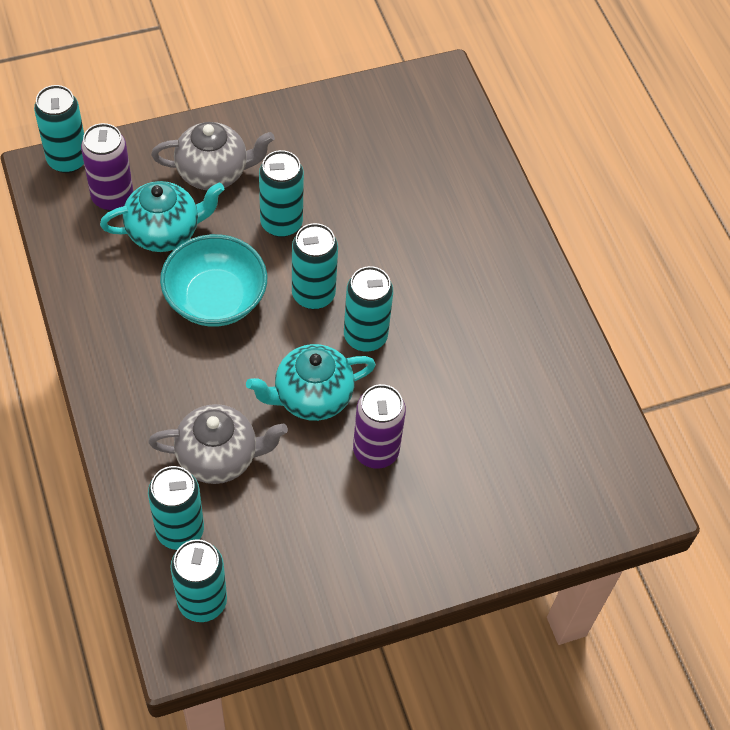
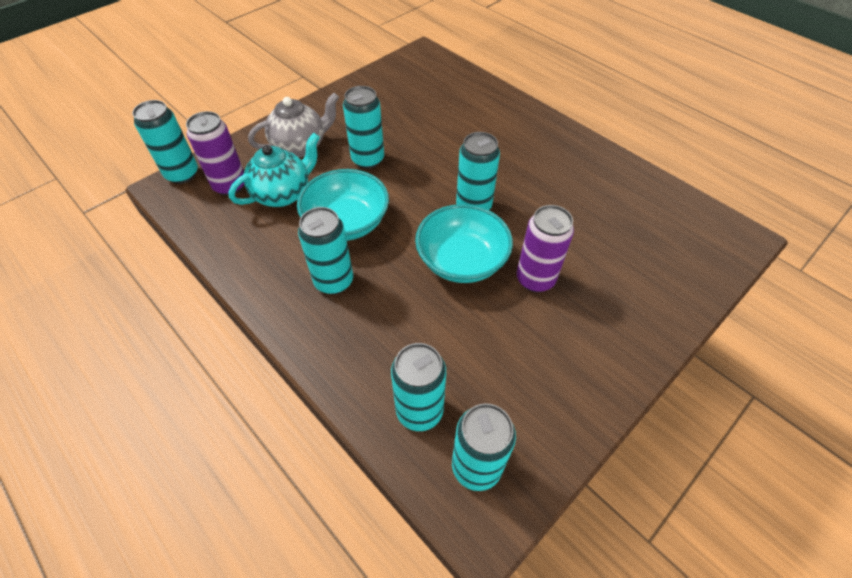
camera: 20 degrees left, 5 degrees down
grey teapot [148,404,288,484] -> none
turquoise teapot [246,344,376,421] -> turquoise bowl [415,204,513,283]
turquoise can [292,223,338,309] -> turquoise can moved to [298,207,353,294]

